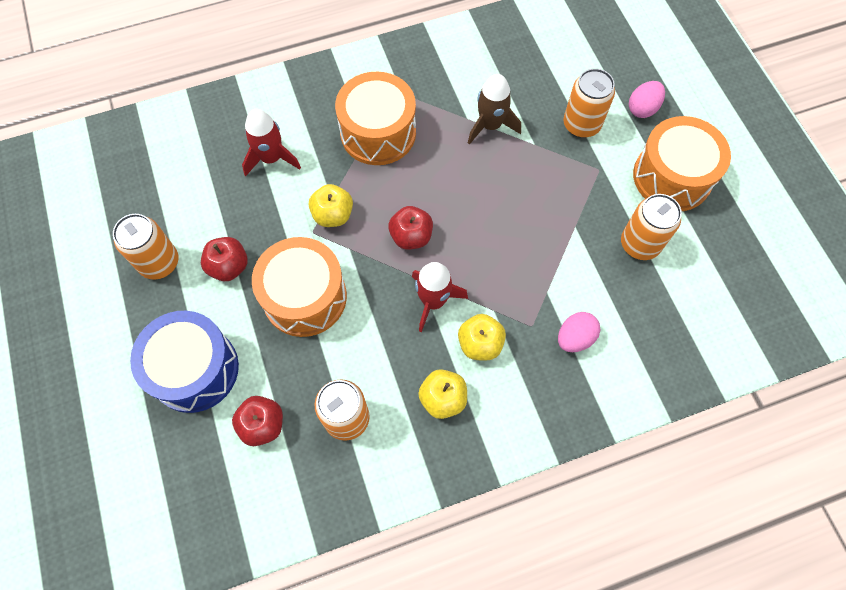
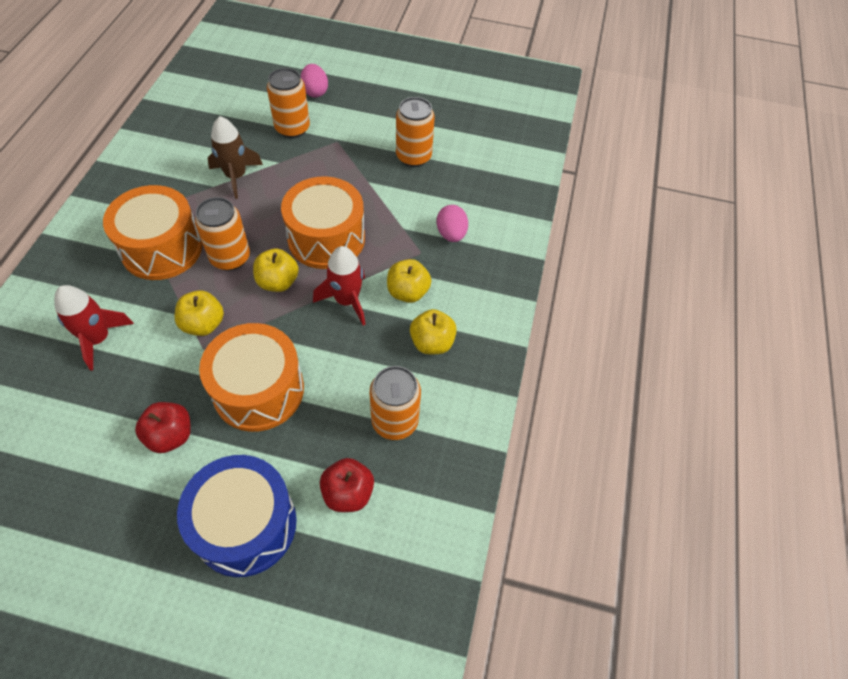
camera: 60 degrees left, 10 degrees down
orange can [113,214,178,280] -> orange can moved to [195,197,250,271]
red apple [388,206,433,250] -> yellow apple [253,248,299,292]
orange drum [633,116,731,211] -> orange drum moved to [281,177,365,269]

